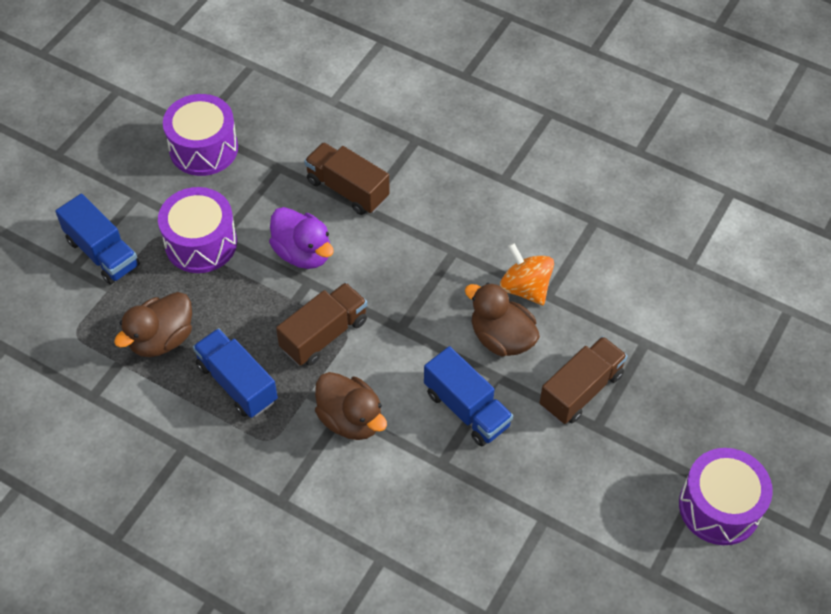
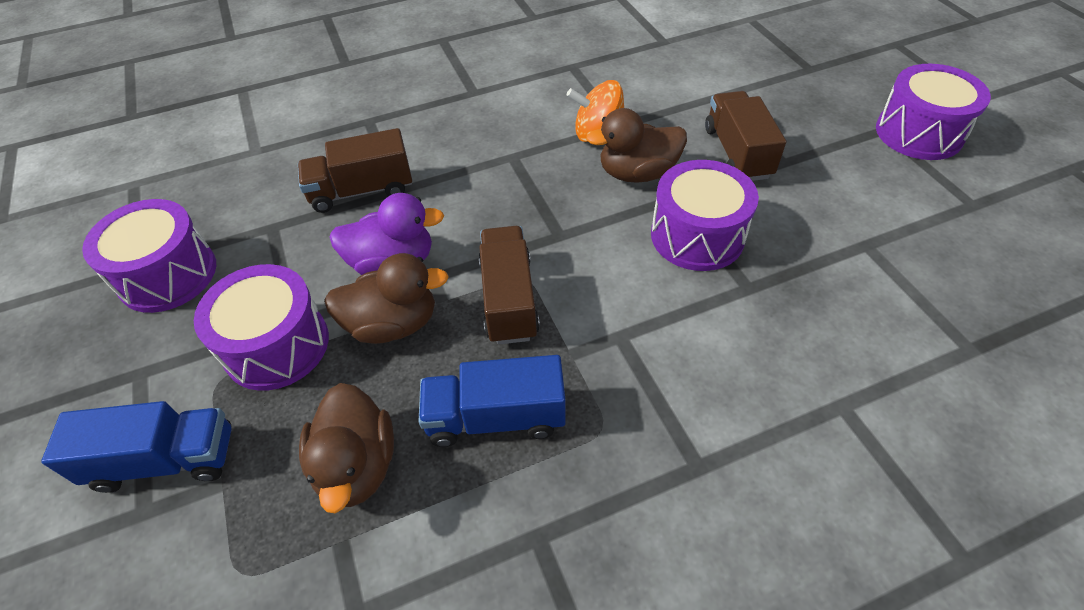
camera: 50 degrees left, 5 degrees down
brown duck [315,372,387,440] -> brown duck moved to [324,253,449,344]
blue truck [424,346,513,446] -> purple drum [651,160,759,271]

